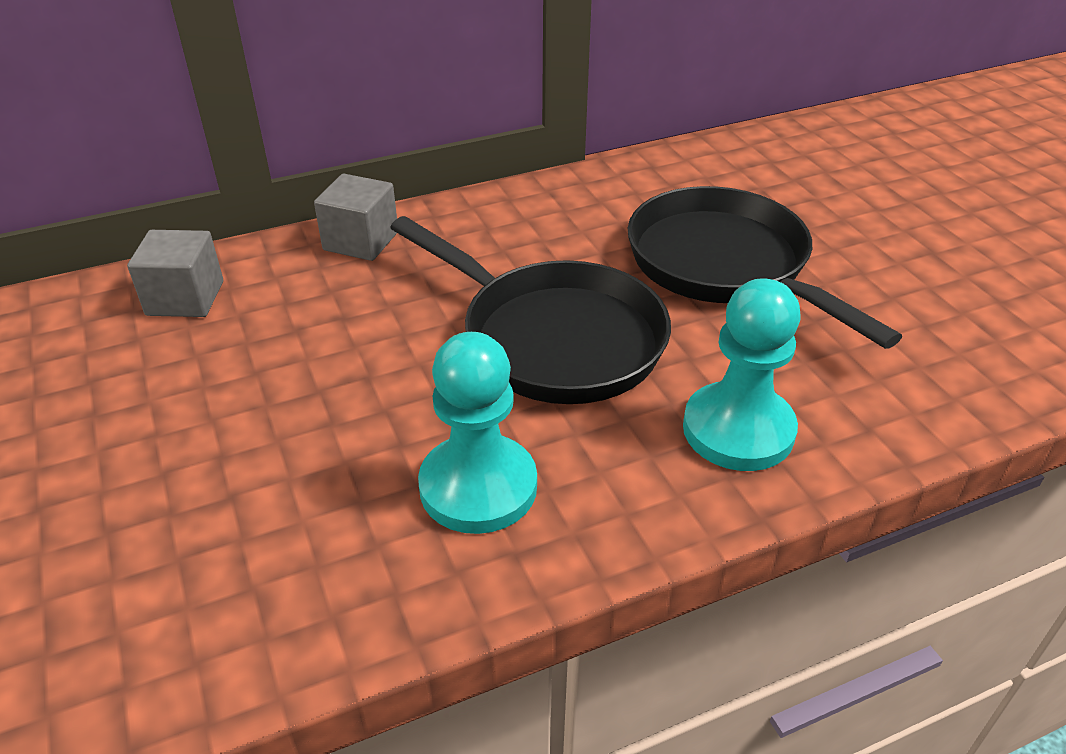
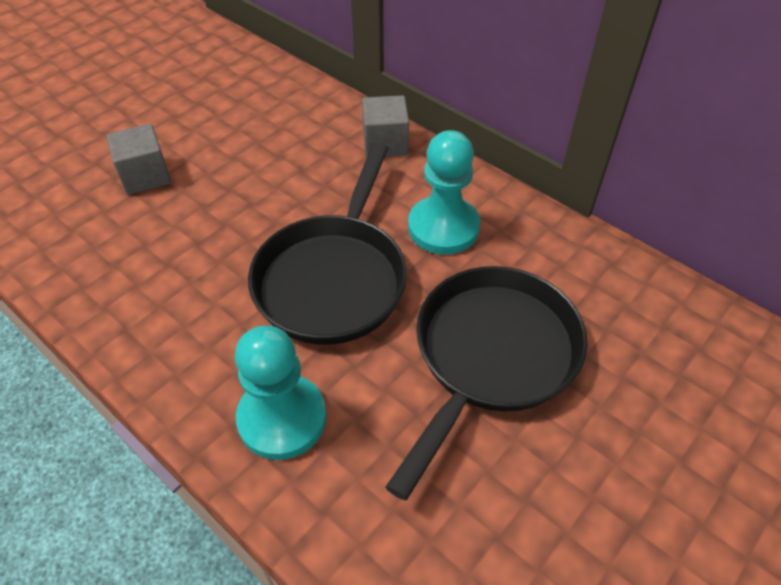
camera: 65 degrees right, 10 degrees up
grey cube [127,230,223,317] -> grey cube moved to [106,124,171,195]
turquoise pawn [418,332,537,534] -> turquoise pawn moved to [408,130,480,255]

